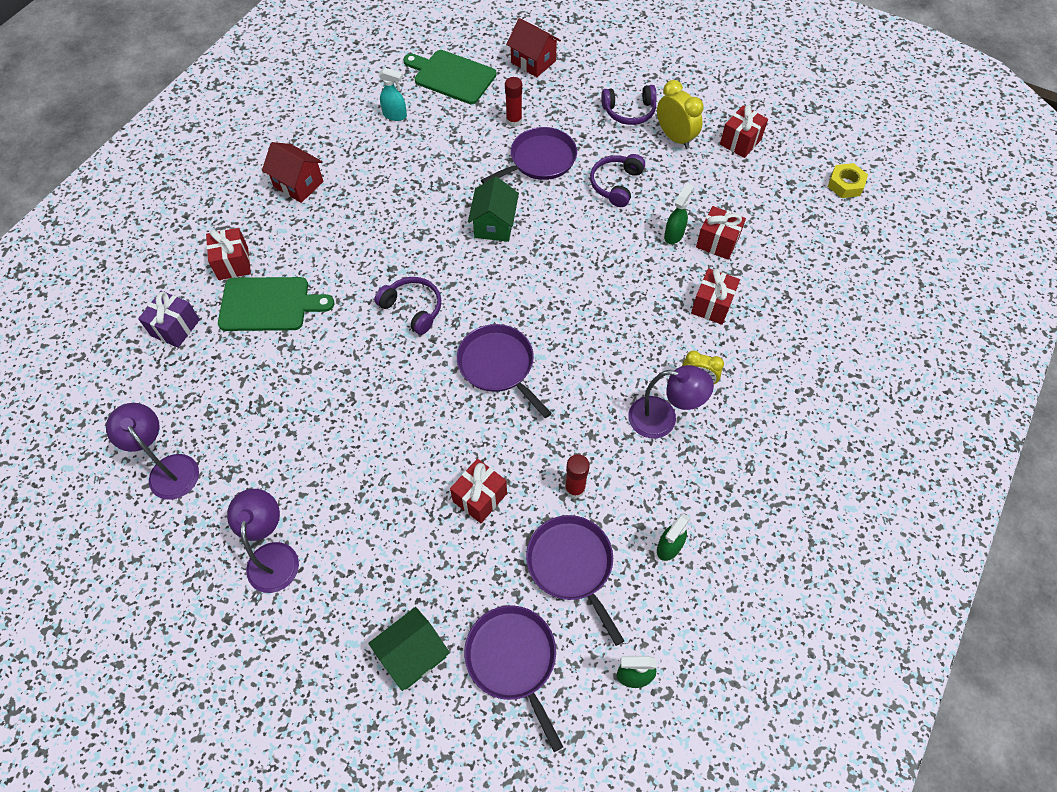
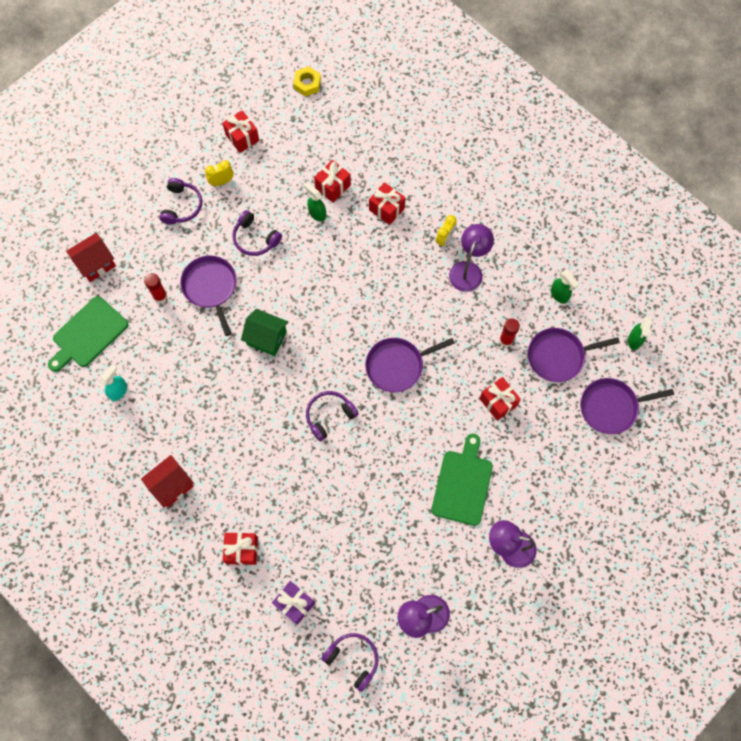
camera: 75 degrees left, 10 degrees up
green cutting board [218,277,334,331] -> green cutting board moved to [431,434,493,526]
green house [368,607,450,691] -> none
yellow clock [657,80,703,149] -> yellow clock [205,160,234,186], size x0.66
none -> purple headphones [321,633,378,692]

